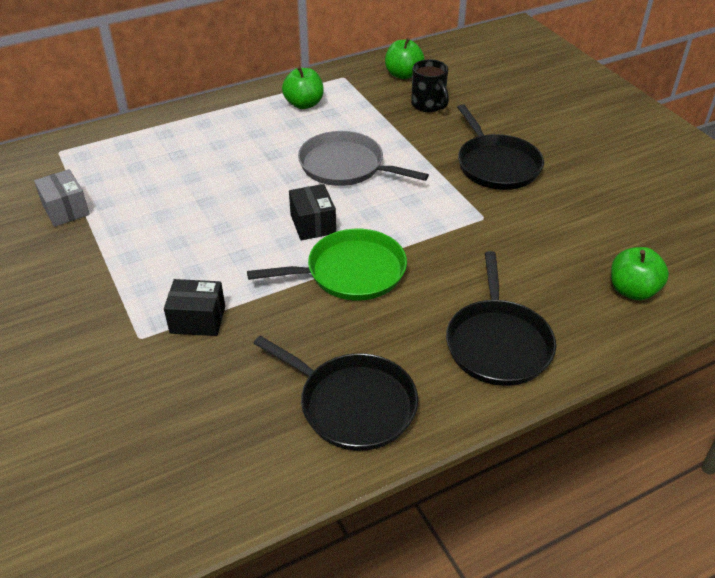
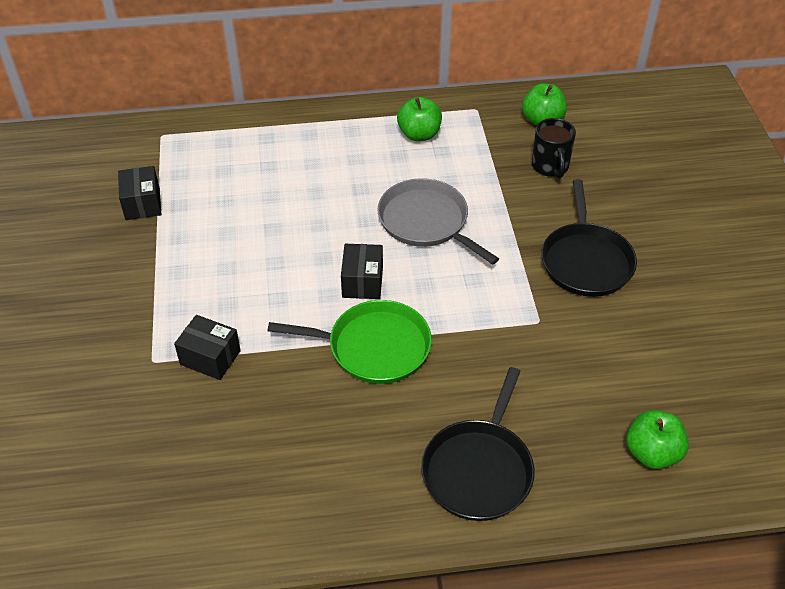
camera: 20 degrees right, 5 degrees up
grey box [34,169,90,227] -> black box [118,166,162,220]
black pan [253,335,418,451] -> none

